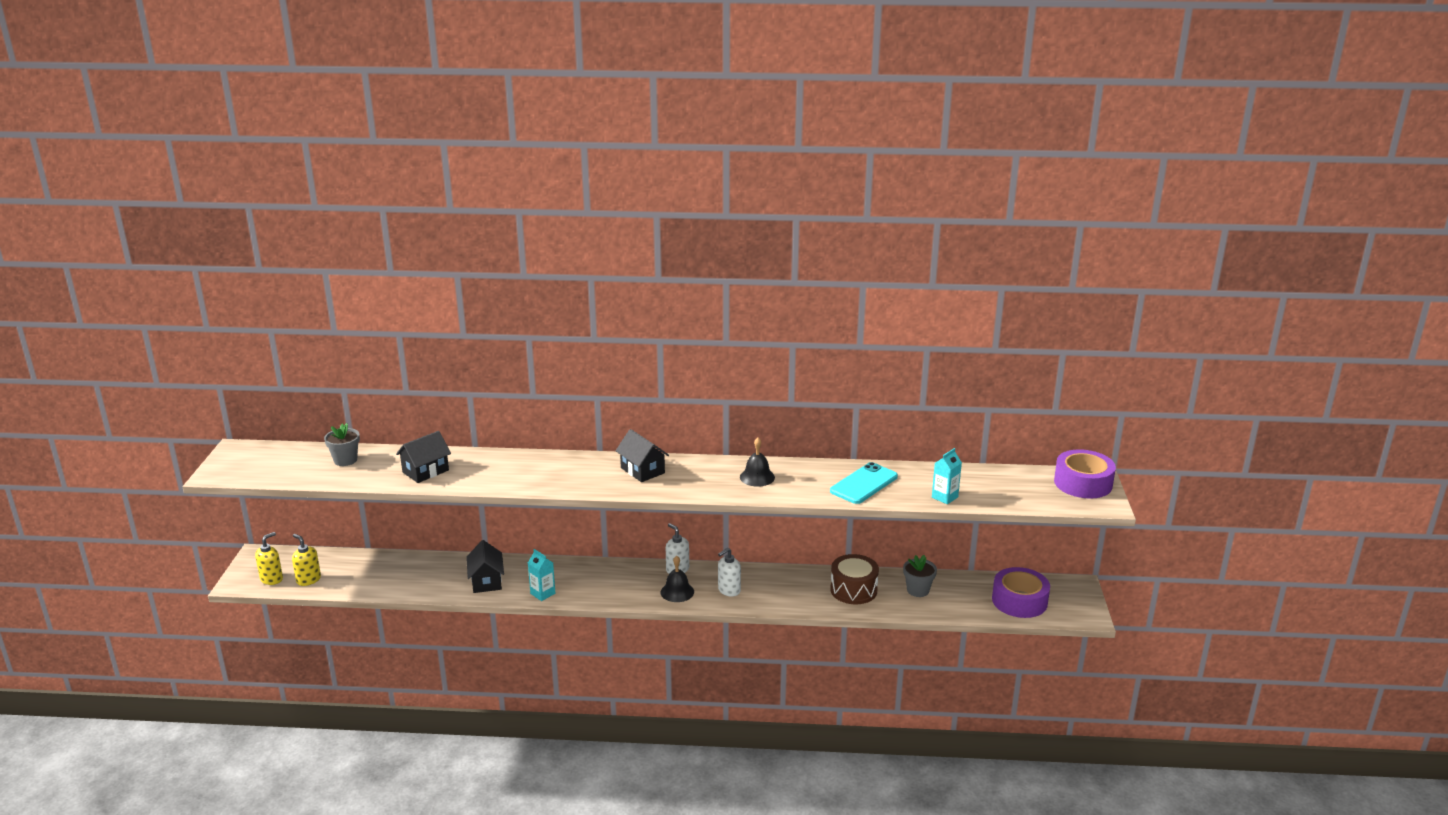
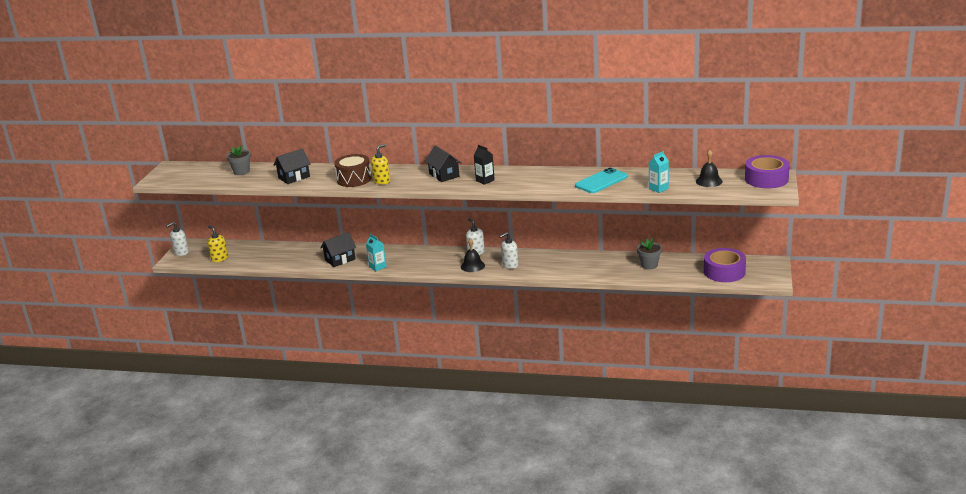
camera: 10 degrees right, 0 degrees up
yellow soap dispenser [255,532,283,585] -> yellow soap dispenser moved to [371,144,390,185]
black house [466,540,504,593] -> black house turned 60 degrees clockwise [320,232,356,267]
black bell [740,438,775,487] -> black bell moved to [696,150,723,187]
brown drum [830,554,879,604] -> brown drum moved to [334,154,372,187]
none -> white soap dispenser [166,222,189,256]
none -> black carton [474,145,495,185]

